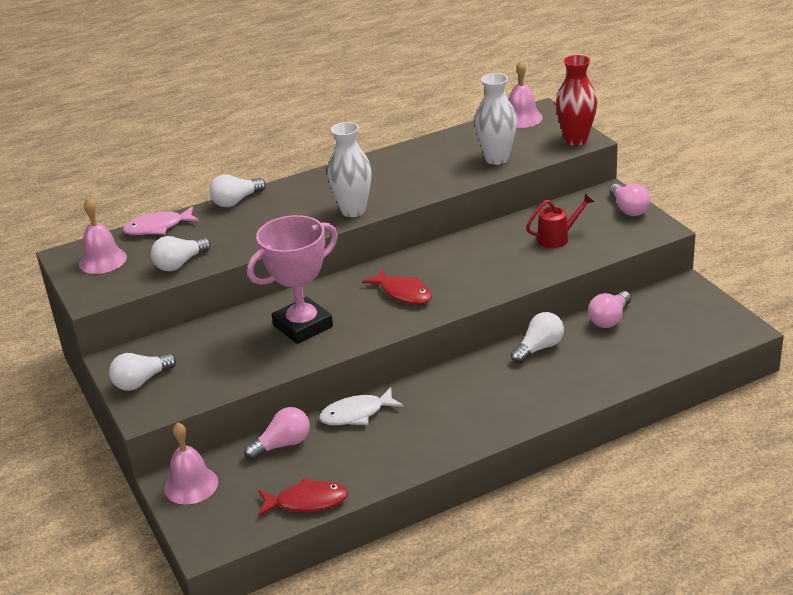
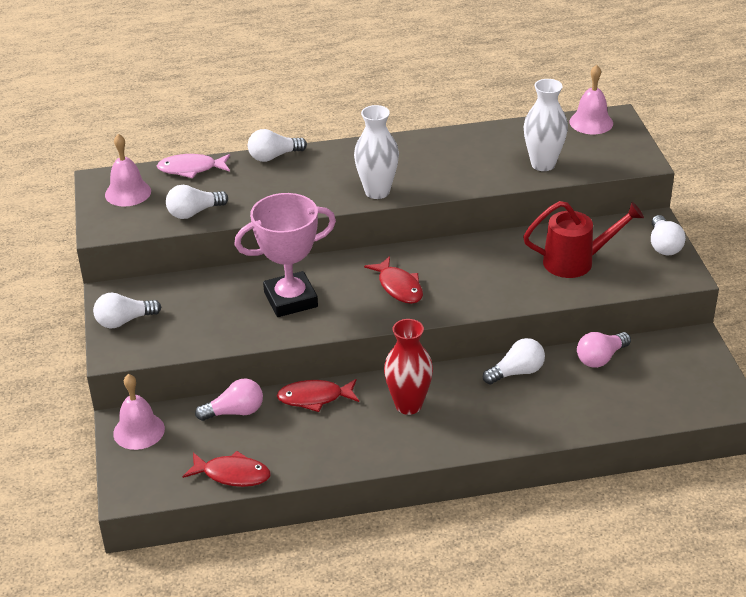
camera: 15 degrees right, 5 degrees up
white fish [319,387,403,425] -> red fish [277,379,359,412]
red watering can [526,194,594,248] -> red watering can [523,201,644,278], size x1.54
red vase [555,55,598,145] -> red vase moved to [384,319,433,415]
pink light bulb [609,184,651,216] -> white light bulb [651,215,686,255]

